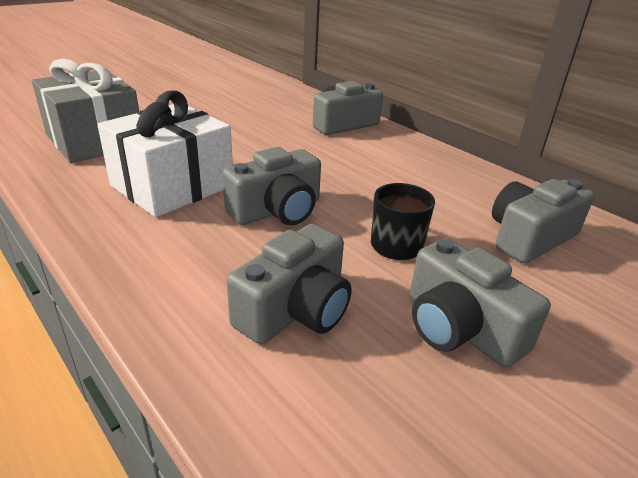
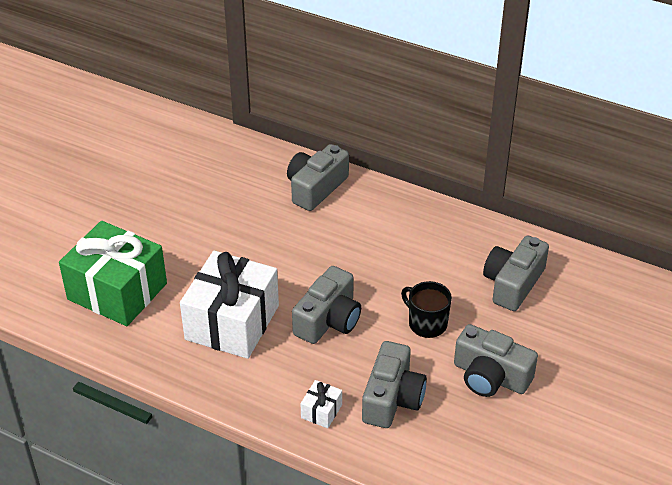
camera: 20 degrees left, 10 degrees up
grey gift [32,59,139,163] -> green gift [59,221,167,326]
none -> white gift [300,380,342,428]

